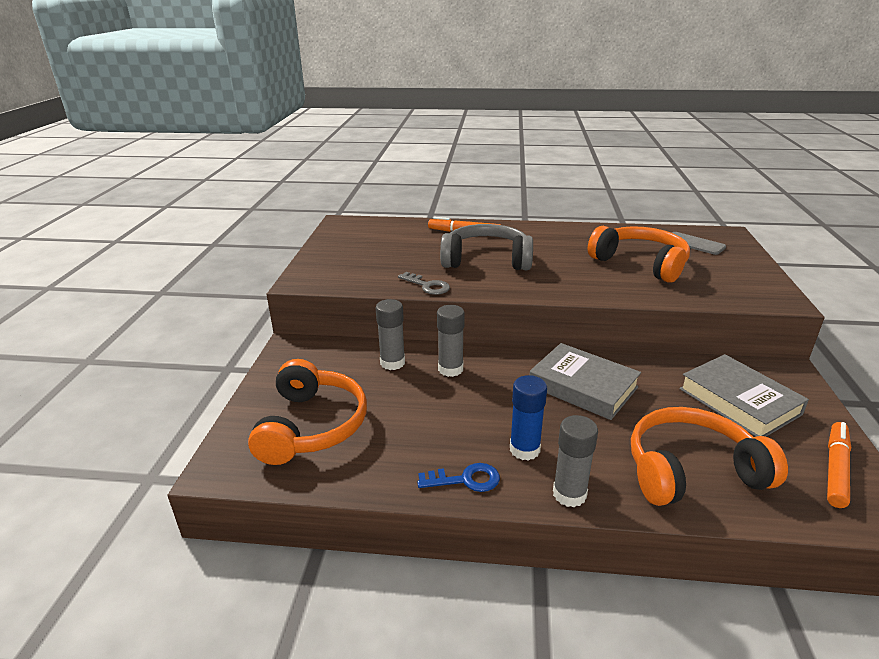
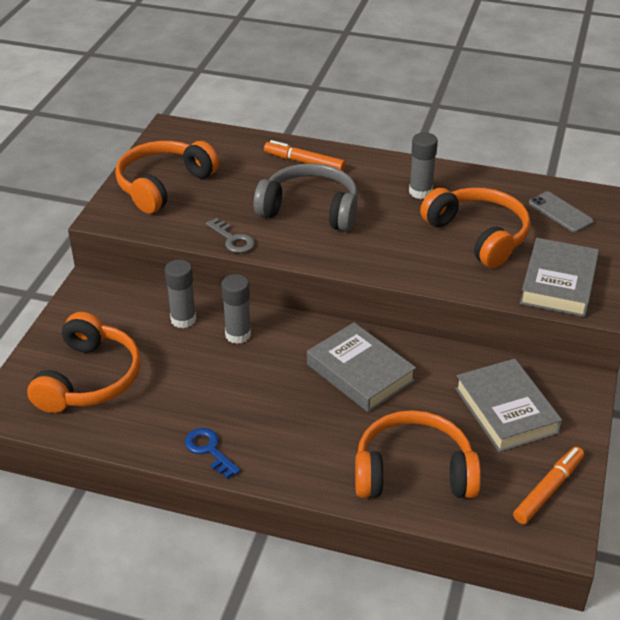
camera: 10 degrees right, 10 degrees up
blue key [417,463,500,492] -> blue key turned 135 degrees counterclockwise [185,428,240,479]
blue glue stick [510,375,547,461] -> none
grey glue stick [553,415,598,507] -> grey glue stick moved to [409,132,438,199]
none -> orange headphones [115,141,219,214]
none -> grey book [520,238,599,317]

